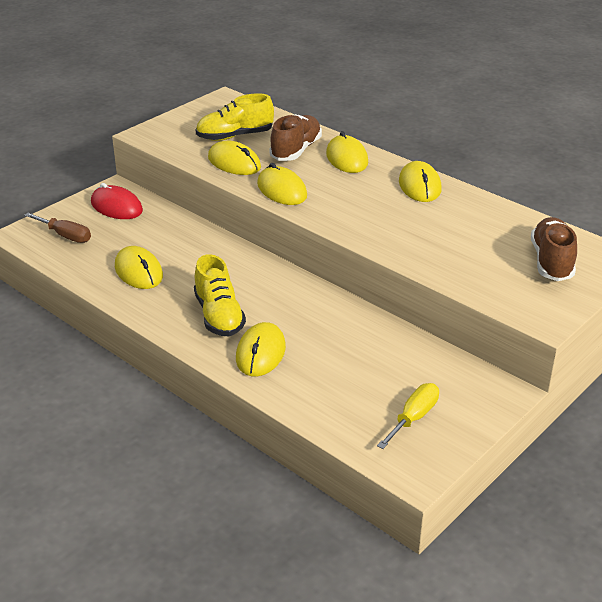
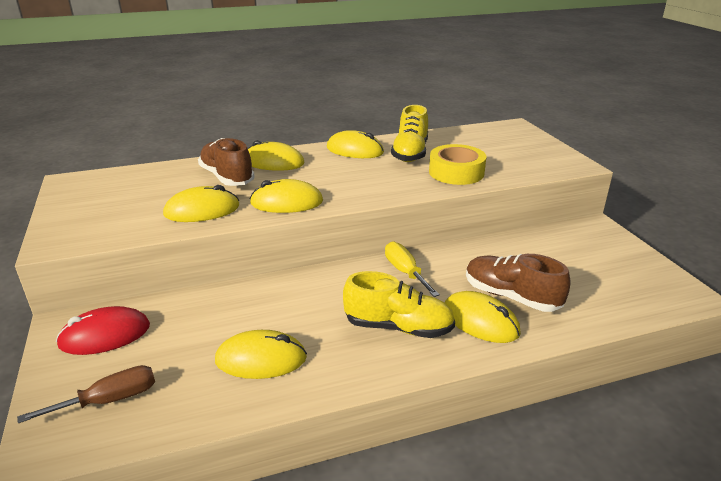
camera: 60 degrees left, 5 degrees down
yellow shoe [196,93,274,141] -> yellow shoe moved to [391,105,428,162]
yellow screwdriver [377,383,439,449] -> yellow screwdriver moved to [385,241,440,297]
brown shoe [531,217,577,281] -> brown shoe moved to [466,254,570,312]
none -> yellow tape [429,144,486,185]

